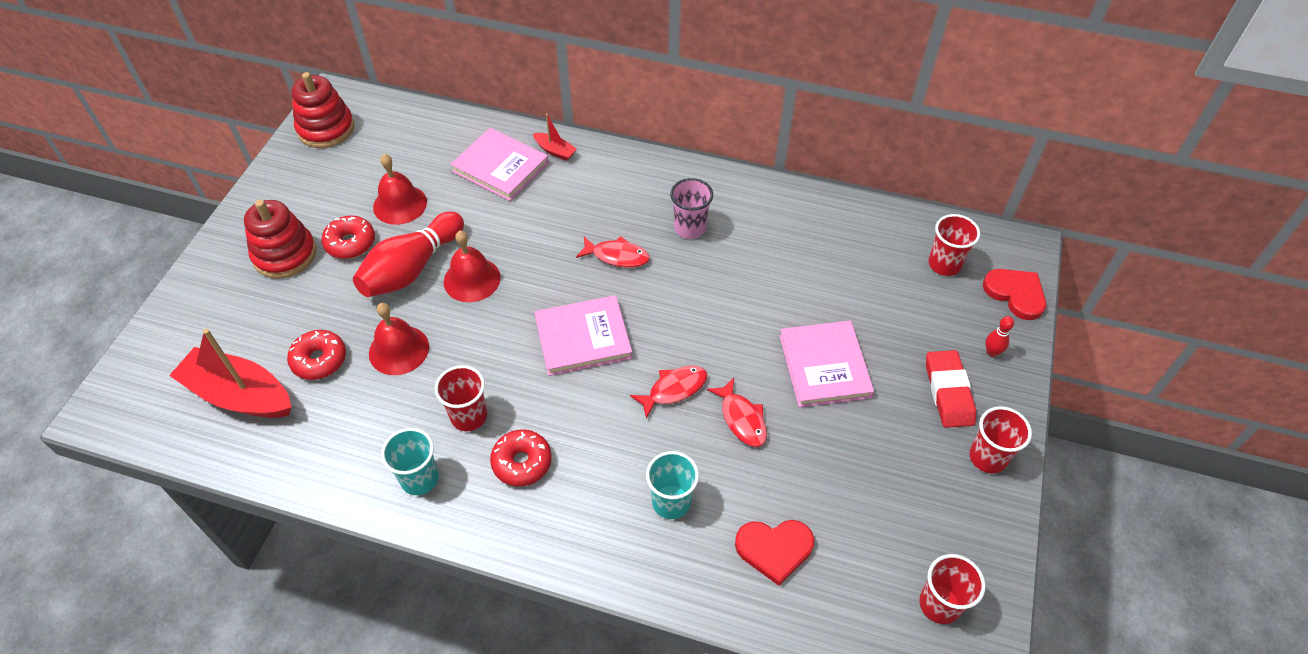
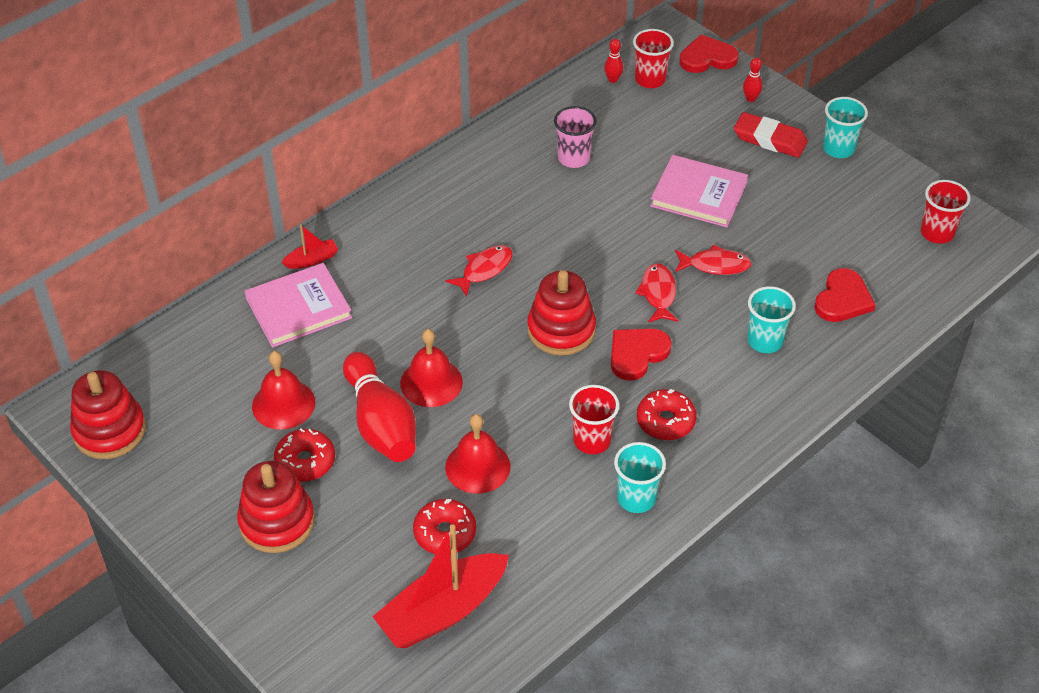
camera: 60 degrees left, 5 degrees down
pink book [534,295,632,376] -> red stacking toy [527,270,596,356]
pink cup [670,178,713,239] -> pink cup moved to [554,106,597,168]
red cup [969,406,1032,473] -> turquoise cup [823,97,868,158]
none -> red bowling pin [604,39,623,83]
none -> red heart [611,329,672,381]

